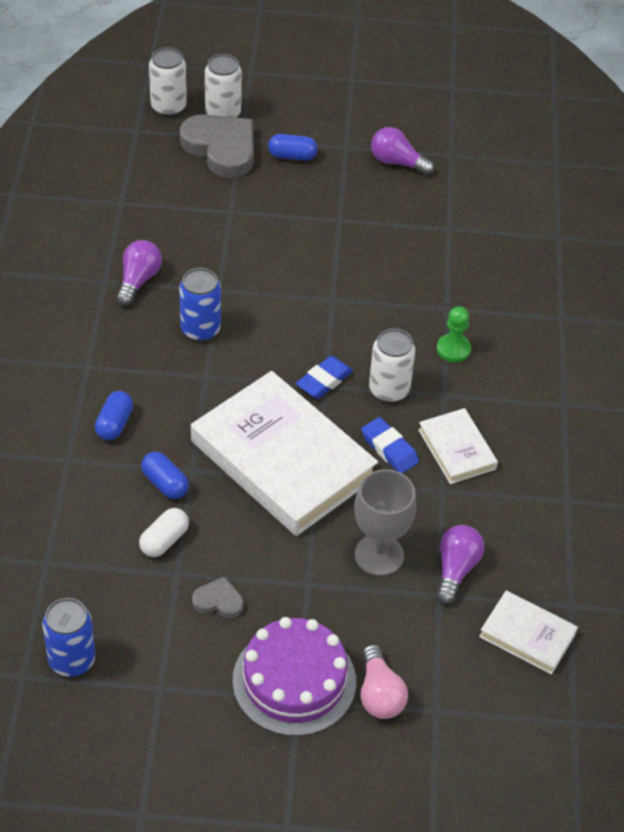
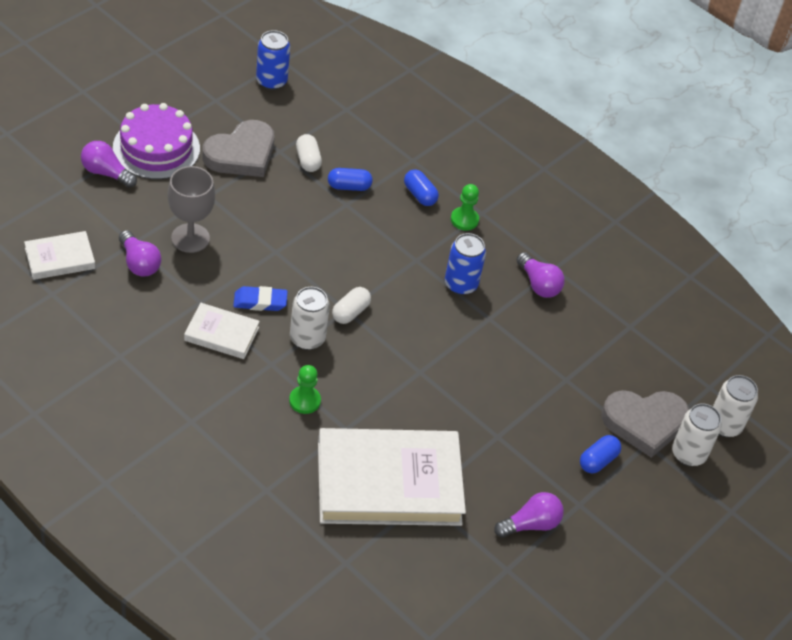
camera: 125 degrees right, 0 degrees up
white book [191,371,378,536] -> white book moved to [318,428,466,526]
grey heart [192,577,243,618] -> grey heart [202,120,274,177], size x2.11
blue eraser [296,356,353,399] -> white capsule [332,287,371,324]
pink light bulb [361,644,408,719] -> purple light bulb [81,141,137,188]
none -> green pawn [451,184,479,231]

